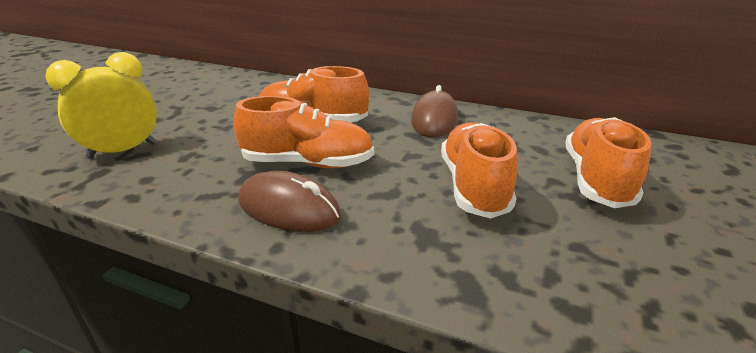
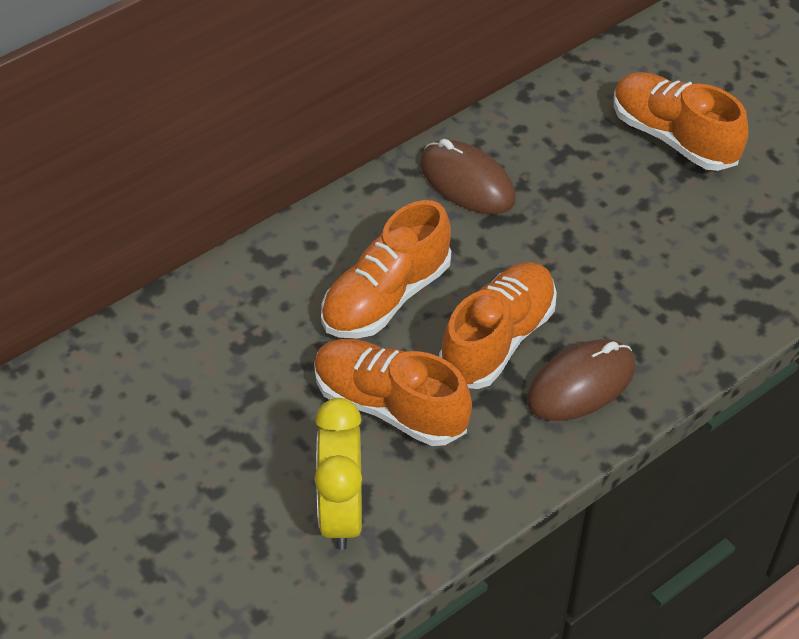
camera: 60 degrees left, 20 degrees up
orange shoe [441,122,518,219] -> orange shoe moved to [314,339,472,446]

